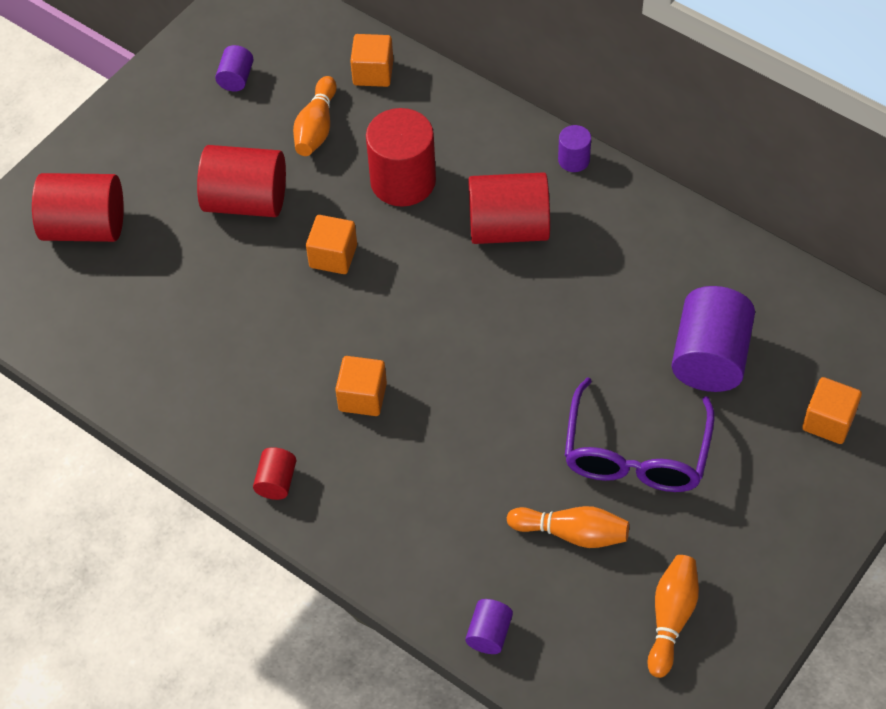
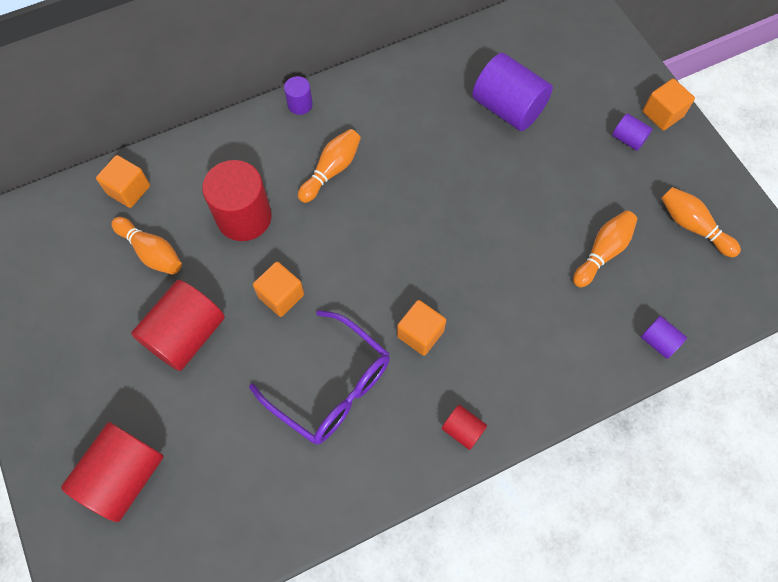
camera: 65 degrees left, 10 degrees up
purple cylinder [215,45,254,92] -> purple cylinder moved to [612,113,653,151]
red cylinder [469,172,550,244] -> orange bowling pin [298,129,361,203]
purple glasses [565,377,714,492] -> purple glasses moved to [249,310,390,444]
orange cube [802,377,862,444] -> orange cube moved to [643,79,695,131]

